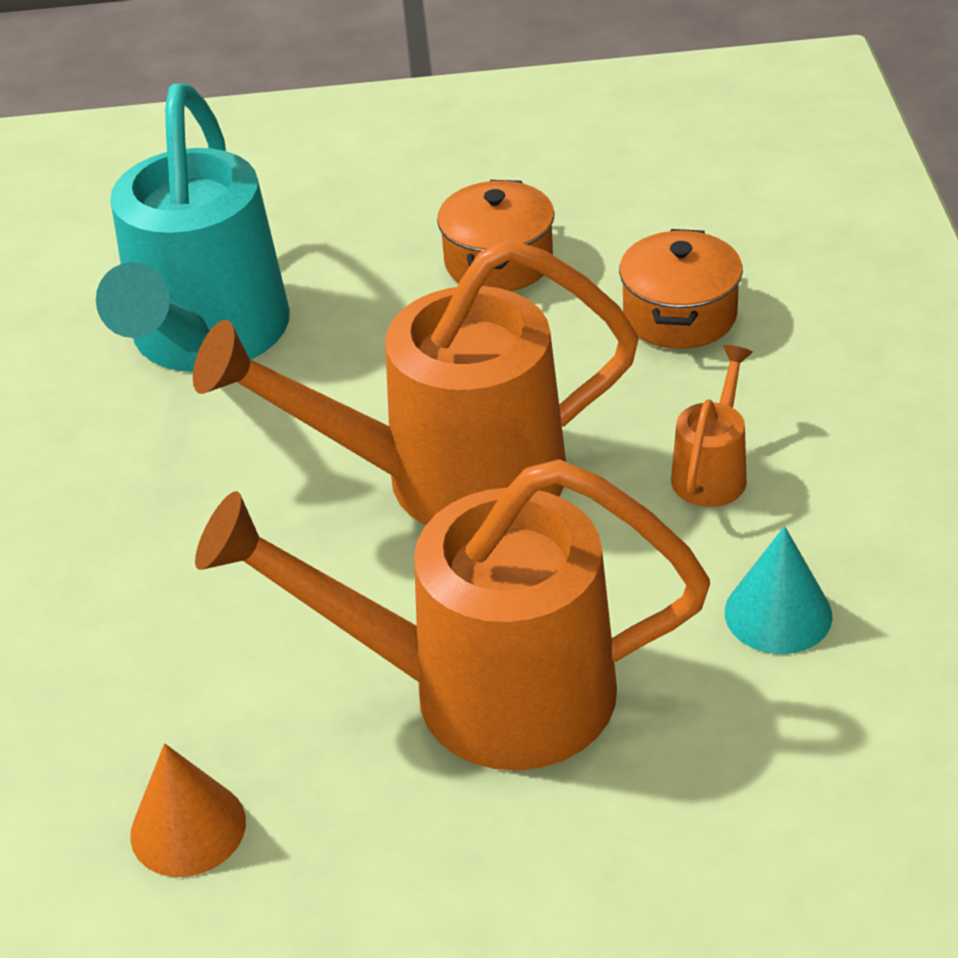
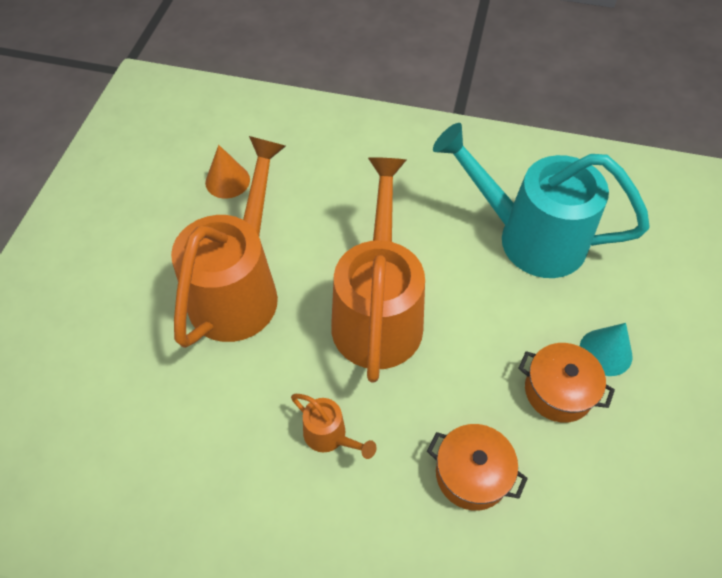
camera: 105 degrees right, 15 degrees up
turquoise cone [725,526,832,654] -> turquoise cone moved to [580,323,632,376]

